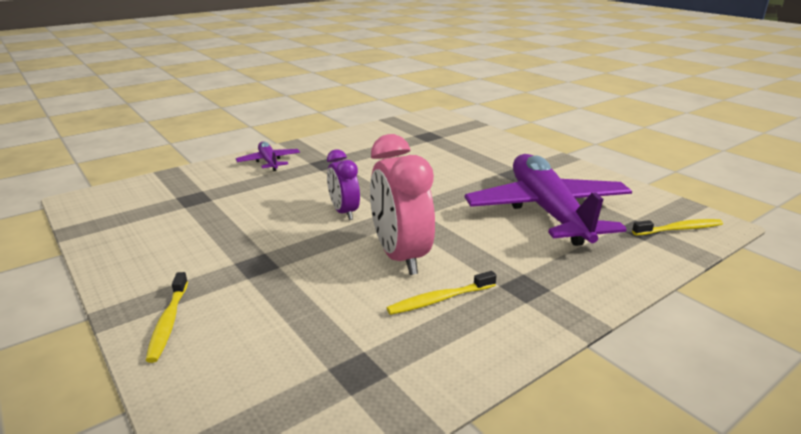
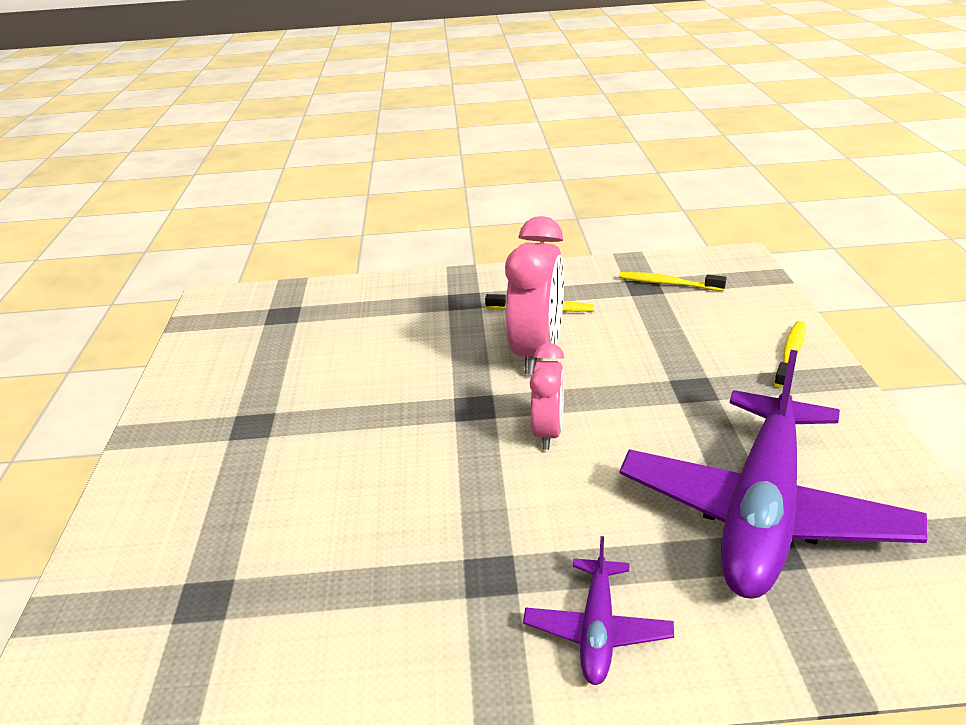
camera: 145 degrees left, 5 degrees up
purple clock [327,149,360,220] -> pink clock [530,343,564,450]
purple plane [465,154,632,246] -> purple plane moved to [620,350,927,598]
yellow toothbrush [632,219,723,236] -> yellow toothbrush moved to [619,272,726,291]

